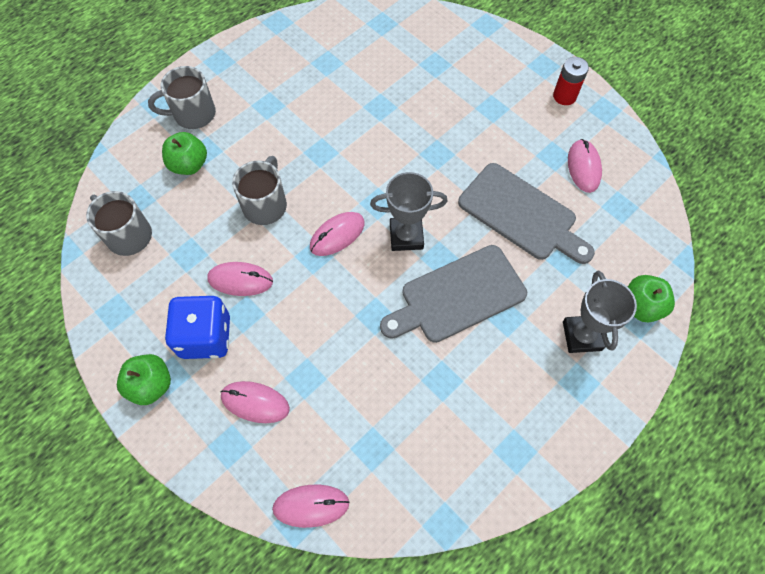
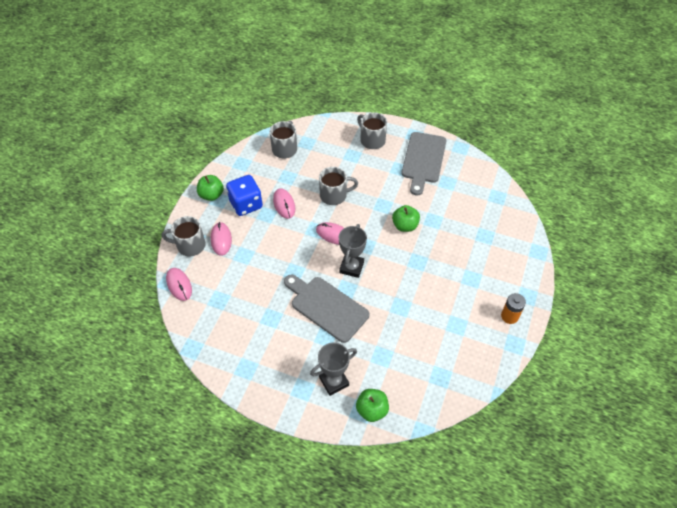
camera: 65 degrees right, 10 degrees down
green apple [162,132,207,175] -> green apple moved to [392,205,420,232]
grey trophy [370,172,448,251] -> grey trophy turned 45 degrees clockwise [339,224,367,278]
grey cutting board [458,163,595,264] -> grey cutting board moved to [402,132,446,196]
red battery [553,57,589,105] -> orange battery [501,293,526,324]
pink mouse [568,139,602,193] -> none
none -> grey mug [162,216,205,257]

